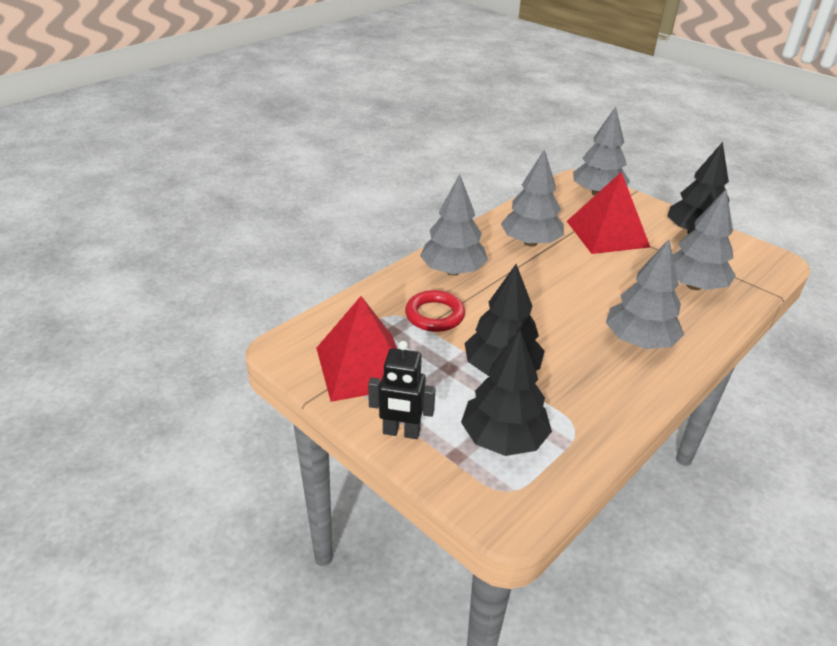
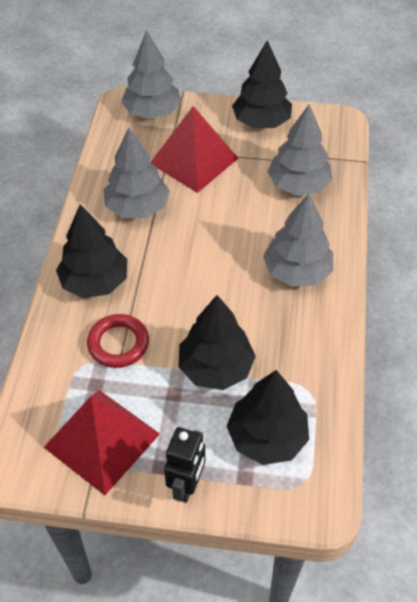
camera: 35 degrees left, 15 degrees up
black robot [368,341,436,439] -> black robot turned 45 degrees counterclockwise [164,427,205,503]
grey tree [420,174,488,275] -> black tree [56,204,127,298]

